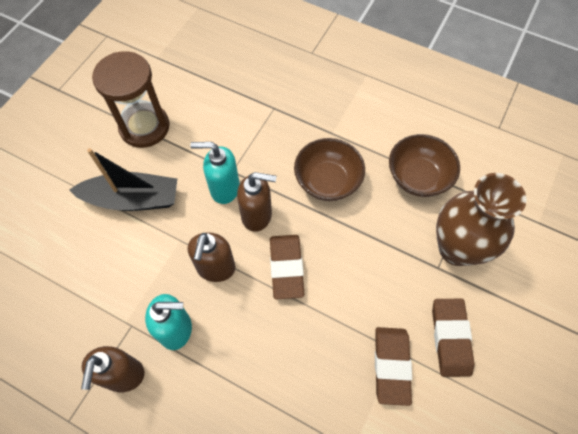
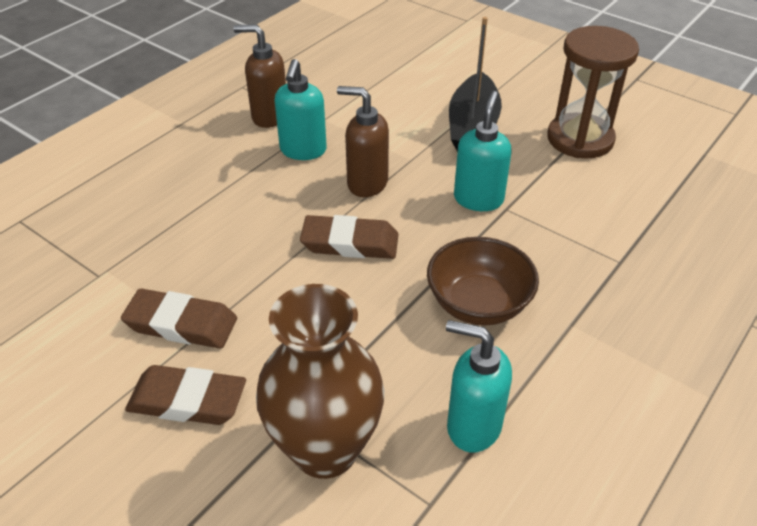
camera: 100 degrees right, 20 degrees down
brown soap dispenser [237,172,277,232] -> none
brown bowl [389,134,460,197] -> turquoise soap dispenser [446,320,512,453]

